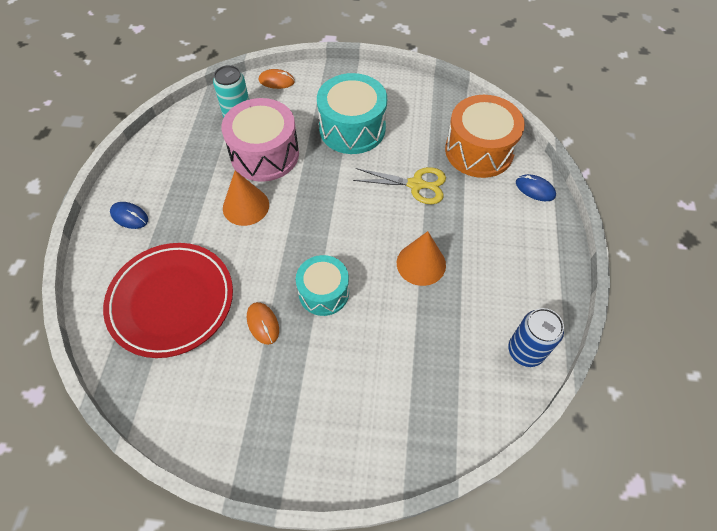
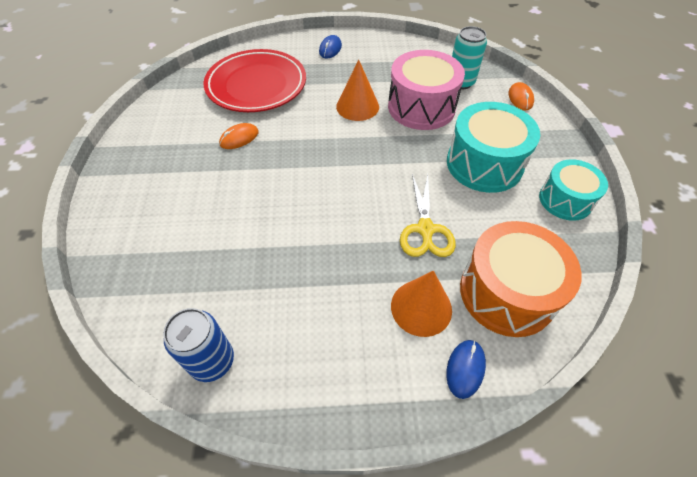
camera: 80 degrees right, 5 degrees down
turquoise drum [296,255,349,316] -> turquoise drum moved to [539,159,608,221]
orange cone [397,231,446,286] -> orange cone moved to [391,271,452,337]

